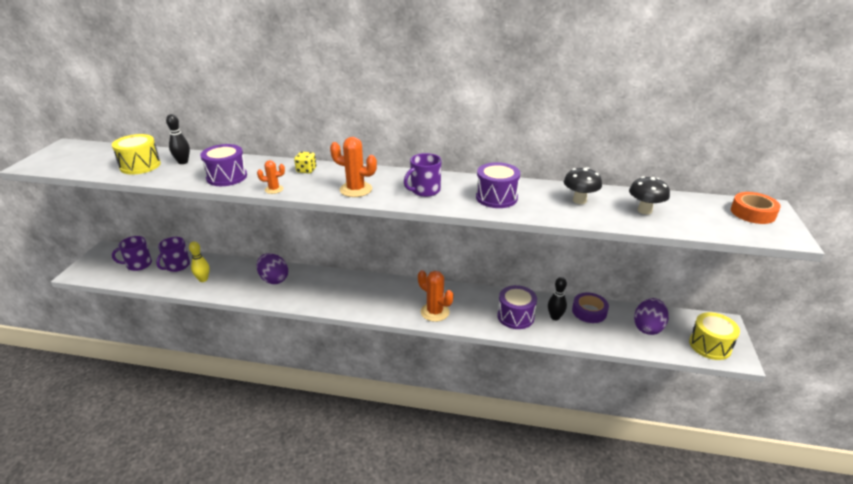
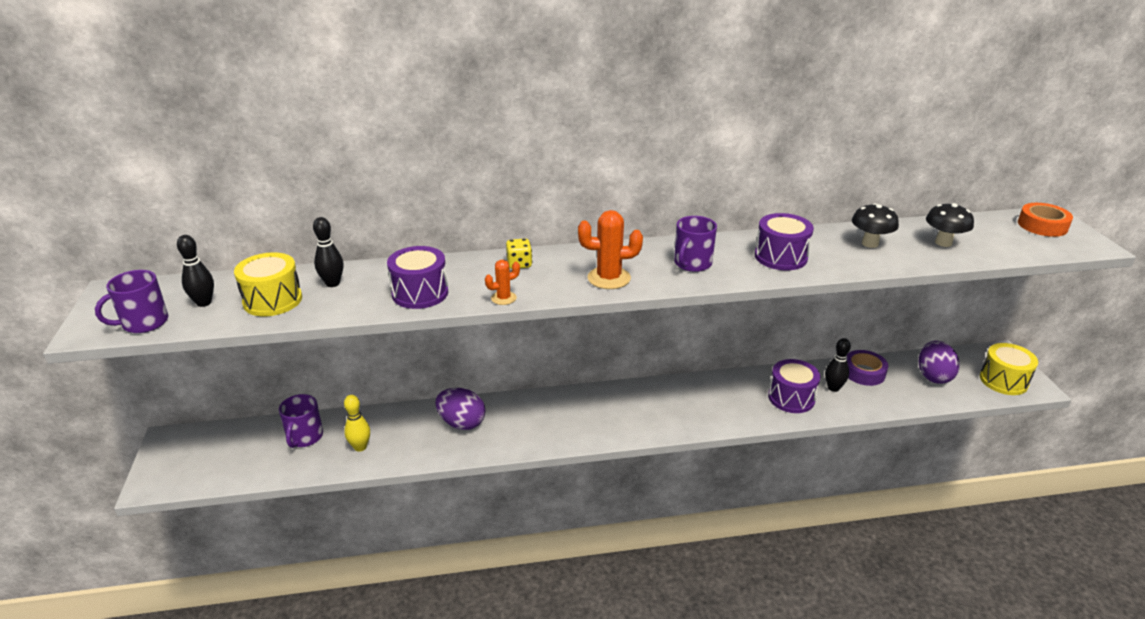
camera: 20 degrees left, 0 degrees up
purple mug [112,236,152,271] -> purple mug moved to [95,270,168,333]
orange cactus [418,270,453,322] -> none
none -> black bowling pin [177,235,214,307]

